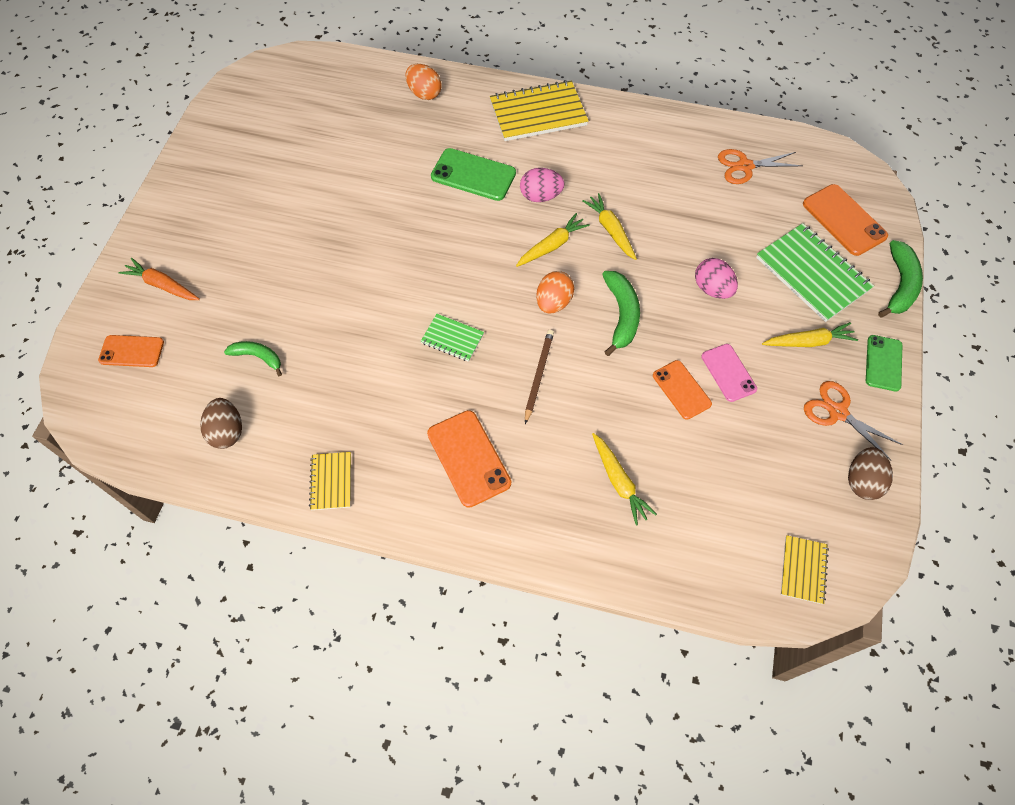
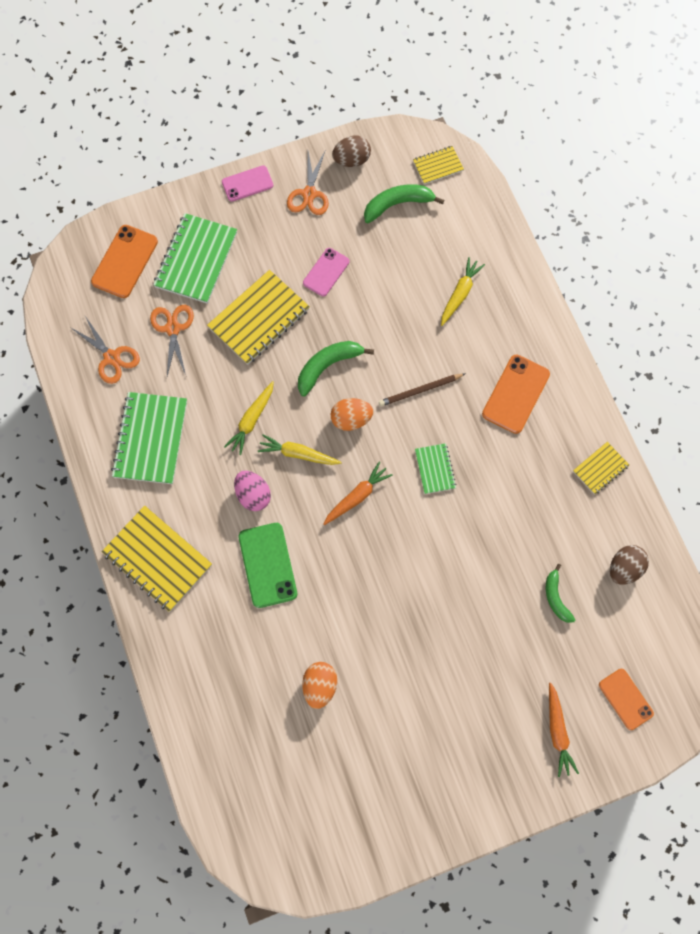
camera: 125 degrees left, 10 degrees up
orange egg [406,64,441,100] -> orange egg moved to [302,662,337,709]
orange phone [653,360,712,420] -> none
pink egg [695,258,738,299] -> yellow notebook [207,270,310,365]
yellow carrot [762,322,858,347] -> none
green phone [866,335,902,392] -> pink phone [222,165,273,202]
green banana [878,240,923,318] -> green banana moved to [364,184,444,223]
none -> green notebook [111,392,187,484]
none -> orange scissors [150,305,194,376]
none -> orange carrot [323,462,393,525]

